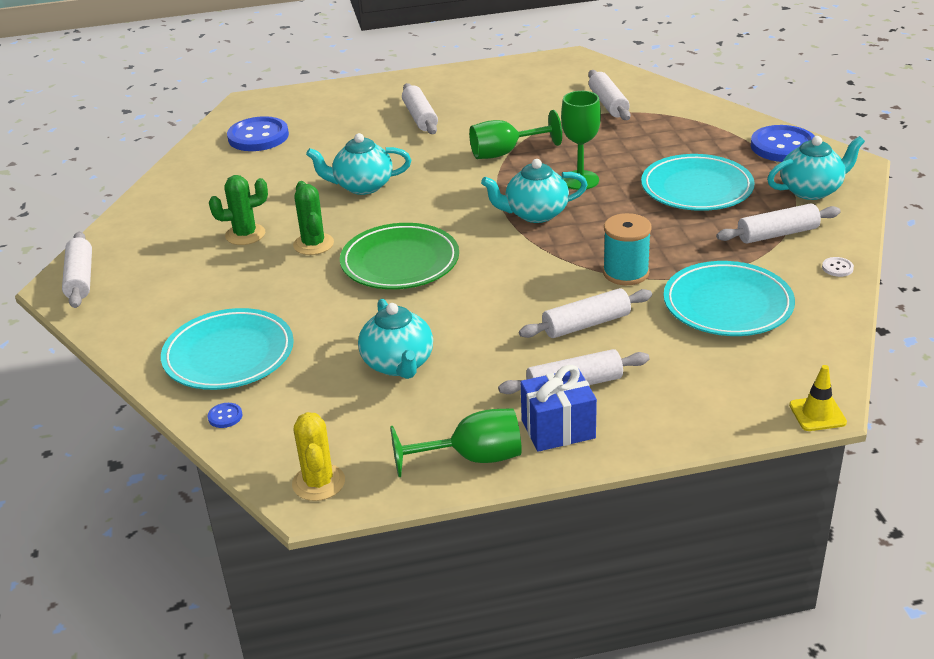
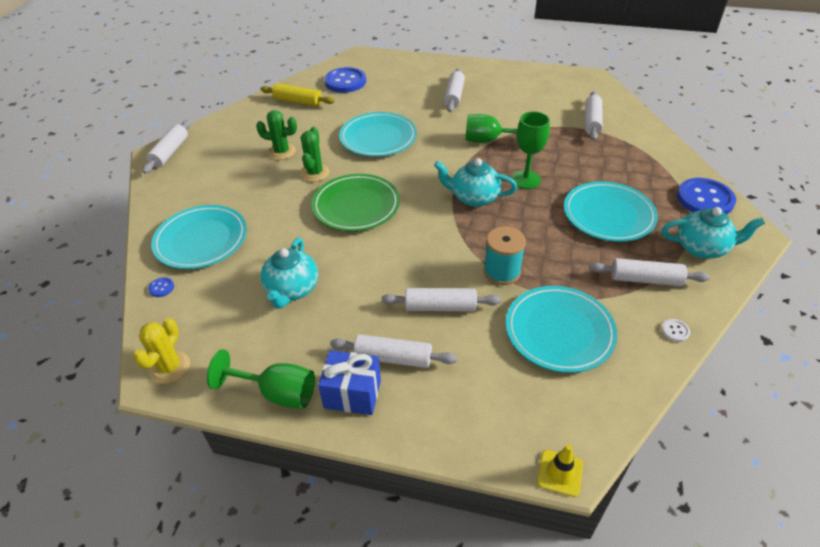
camera: 25 degrees right, 10 degrees up
turquoise teapot [306,133,411,195] -> turquoise plate [339,112,417,157]
none -> yellow rolling pin [260,83,335,106]

